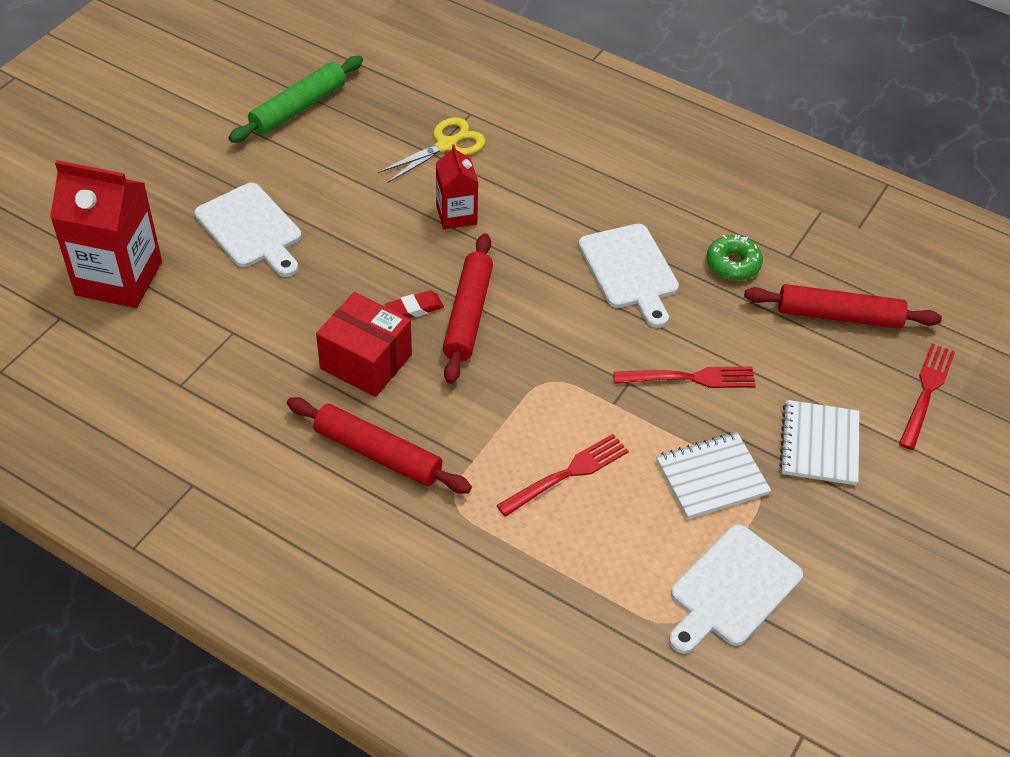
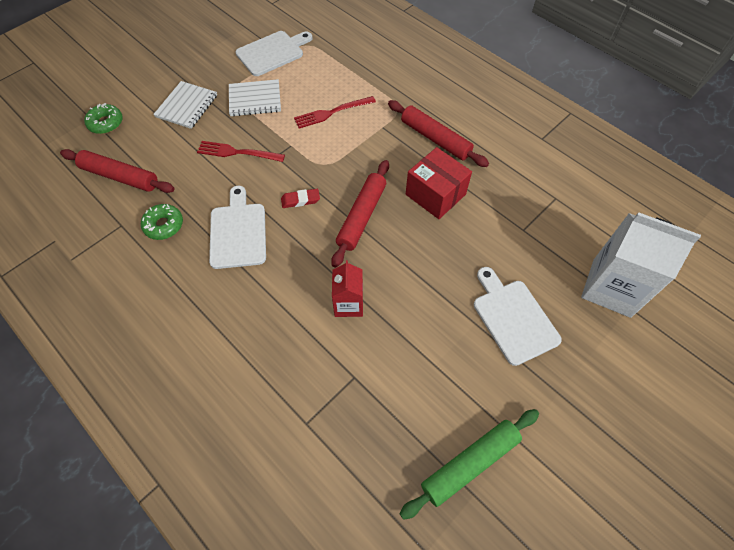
camera: 165 degrees left, 10 degrees up
red carton [50,160,162,308] -> white carton [581,212,701,318]
yellow scissors [378,117,486,183] -> none
red eraser [385,290,444,318] -> red eraser moved to [281,189,320,208]
red fork [899,343,955,450] -> green donut [84,103,123,134]

